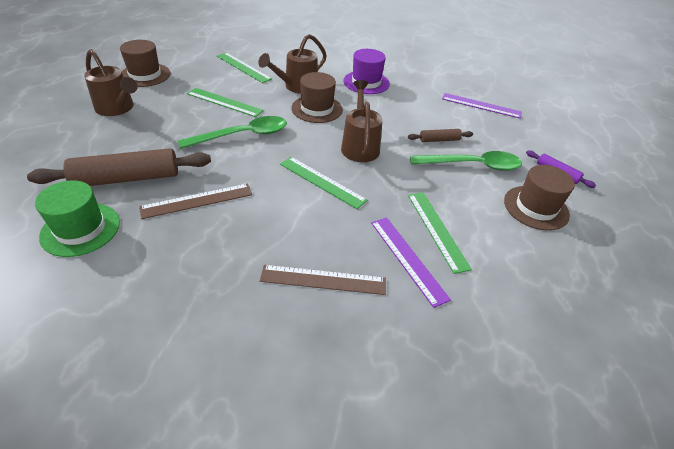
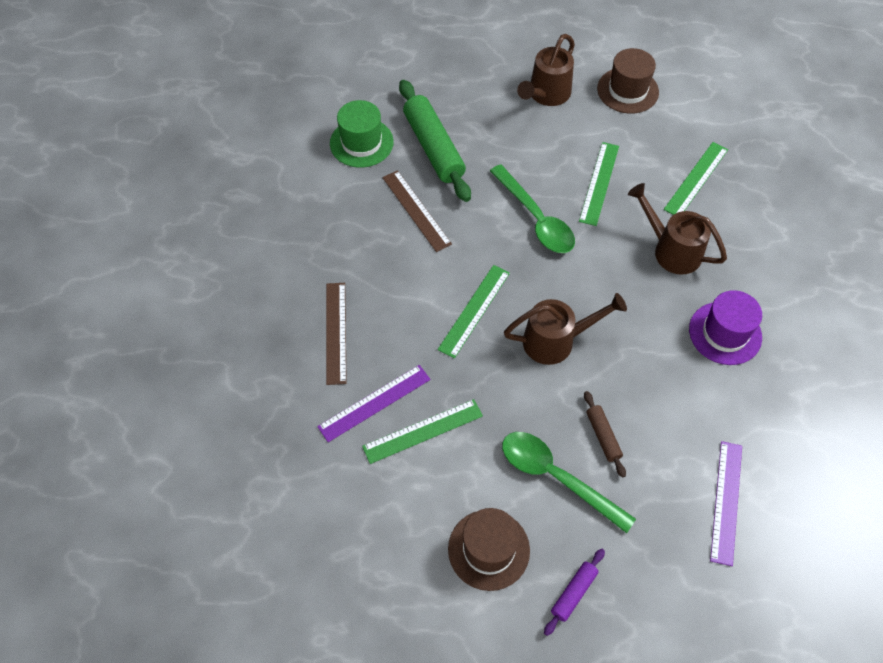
camera: 85 degrees right, 15 degrees up
brown rolling pin [27,148,211,186] -> green rolling pin [399,80,471,202]
brown hat [291,72,343,123] -> none
green spoon [410,151,522,171] -> green spoon turned 135 degrees clockwise [502,432,636,533]

